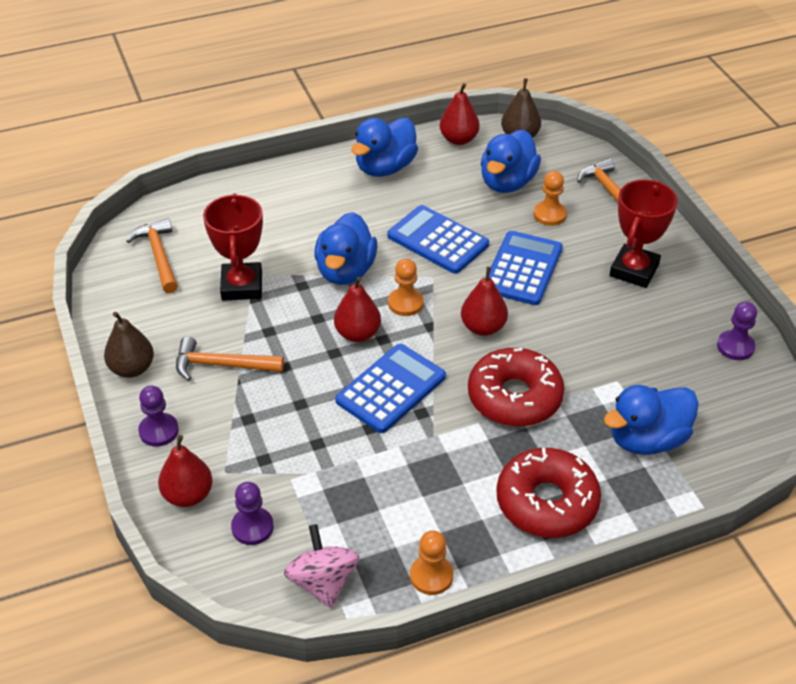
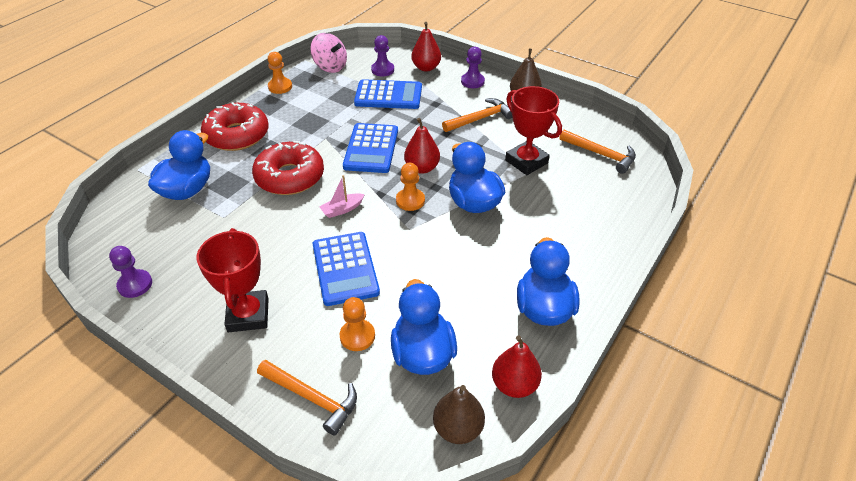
camera: 145 degrees right, 0 degrees up
blue calculator [387,205,489,274] -> blue calculator moved to [354,79,422,109]
red pear [461,267,508,336] -> pink boat [319,175,365,218]

